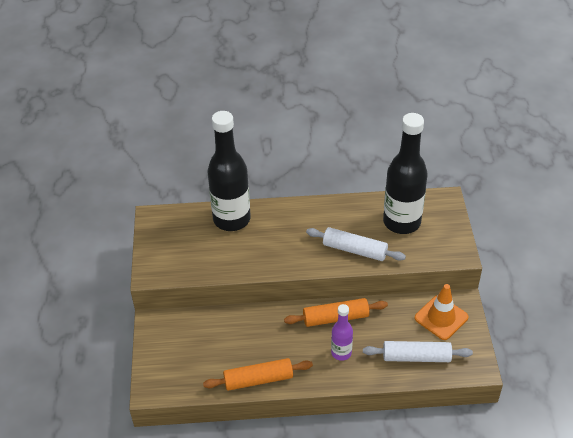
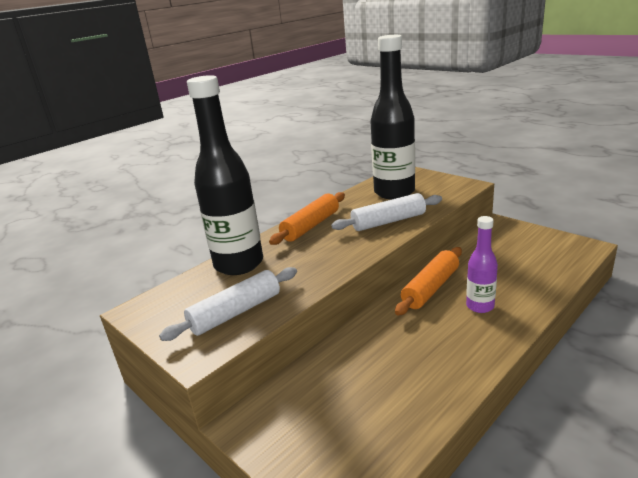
camera: 40 degrees left, 20 degrees down
orange rolling pin [203,358,313,391] -> orange rolling pin moved to [269,192,345,245]
white rolling pin [363,341,473,362] -> white rolling pin moved to [159,267,297,341]
orange traffic cone [414,284,468,340] -> none

